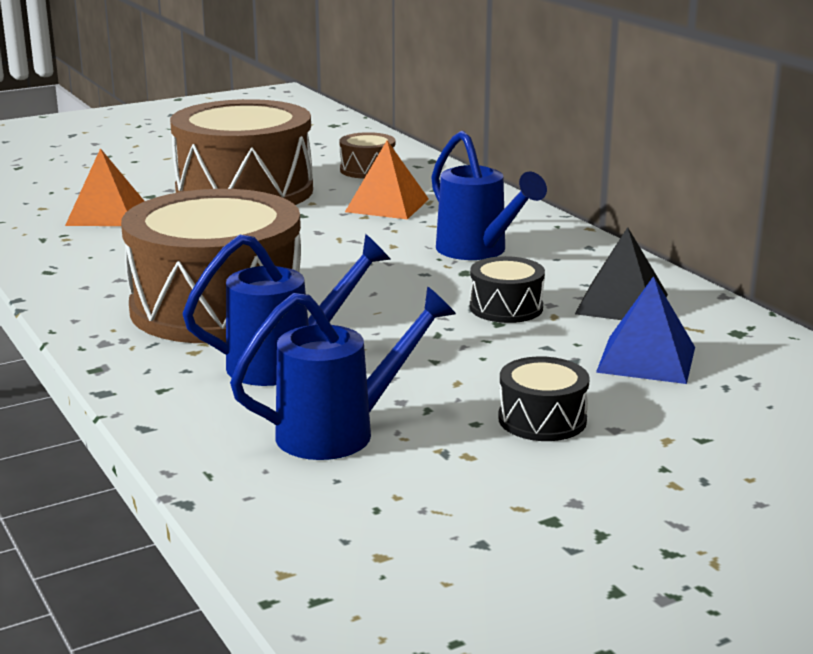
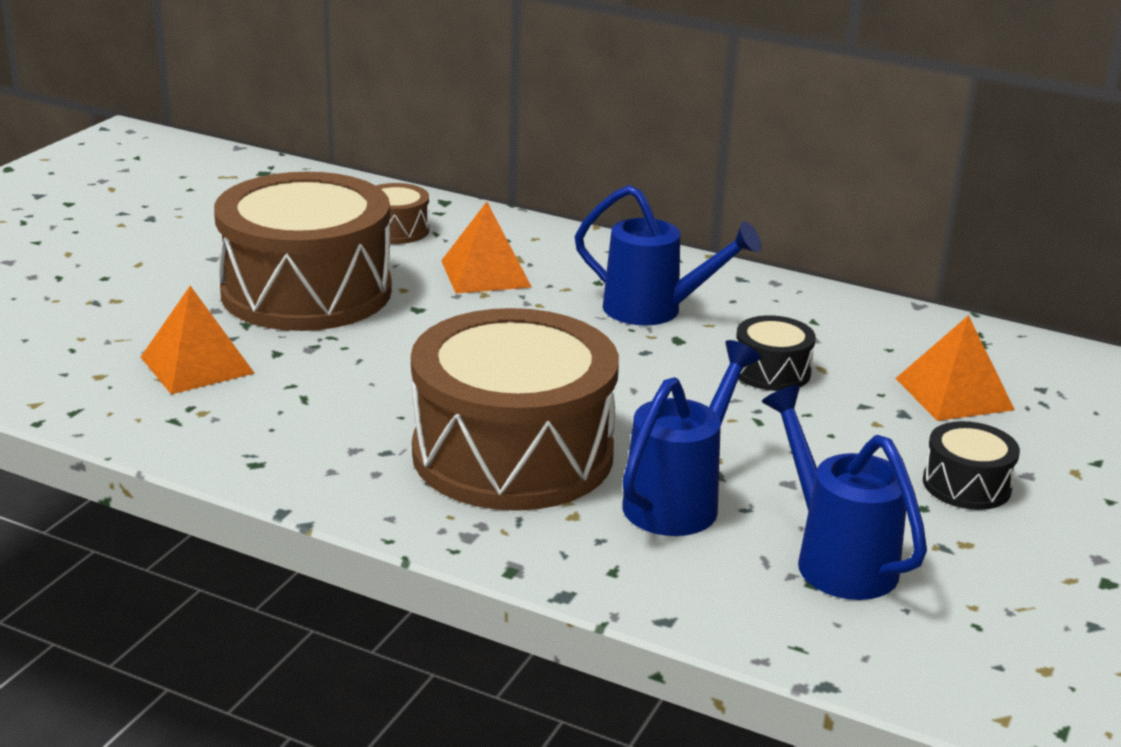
camera: 35 degrees left, 5 degrees up
blue watering can [230,286,456,460] -> blue watering can turned 60 degrees counterclockwise [762,385,927,600]
black pyramid [575,227,668,320] -> none
blue pyramid [596,276,695,384] -> orange pyramid [895,315,1015,421]

